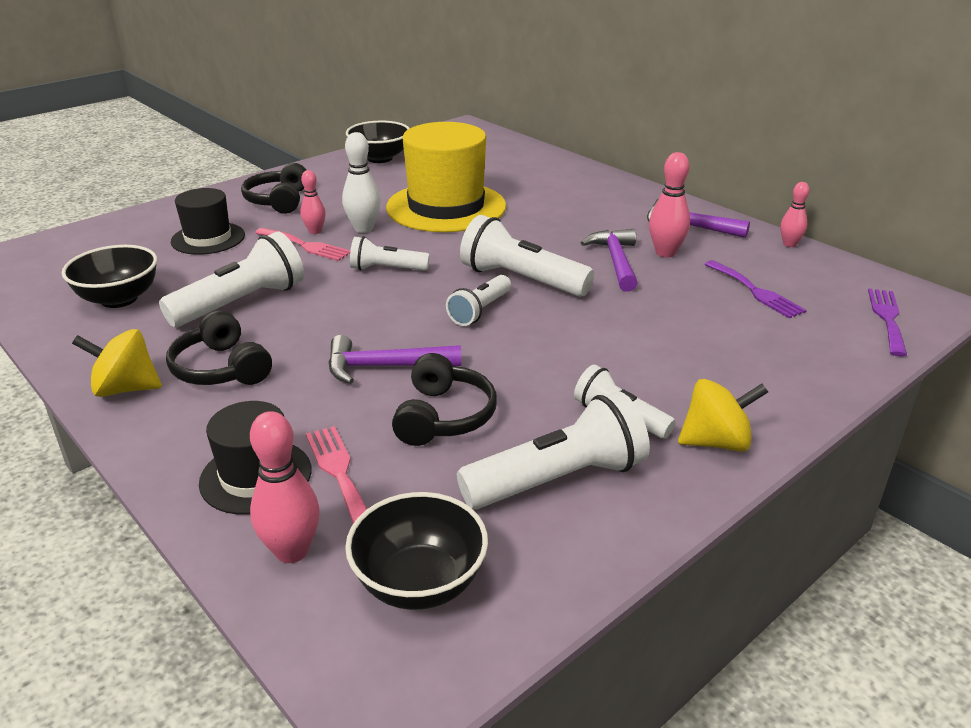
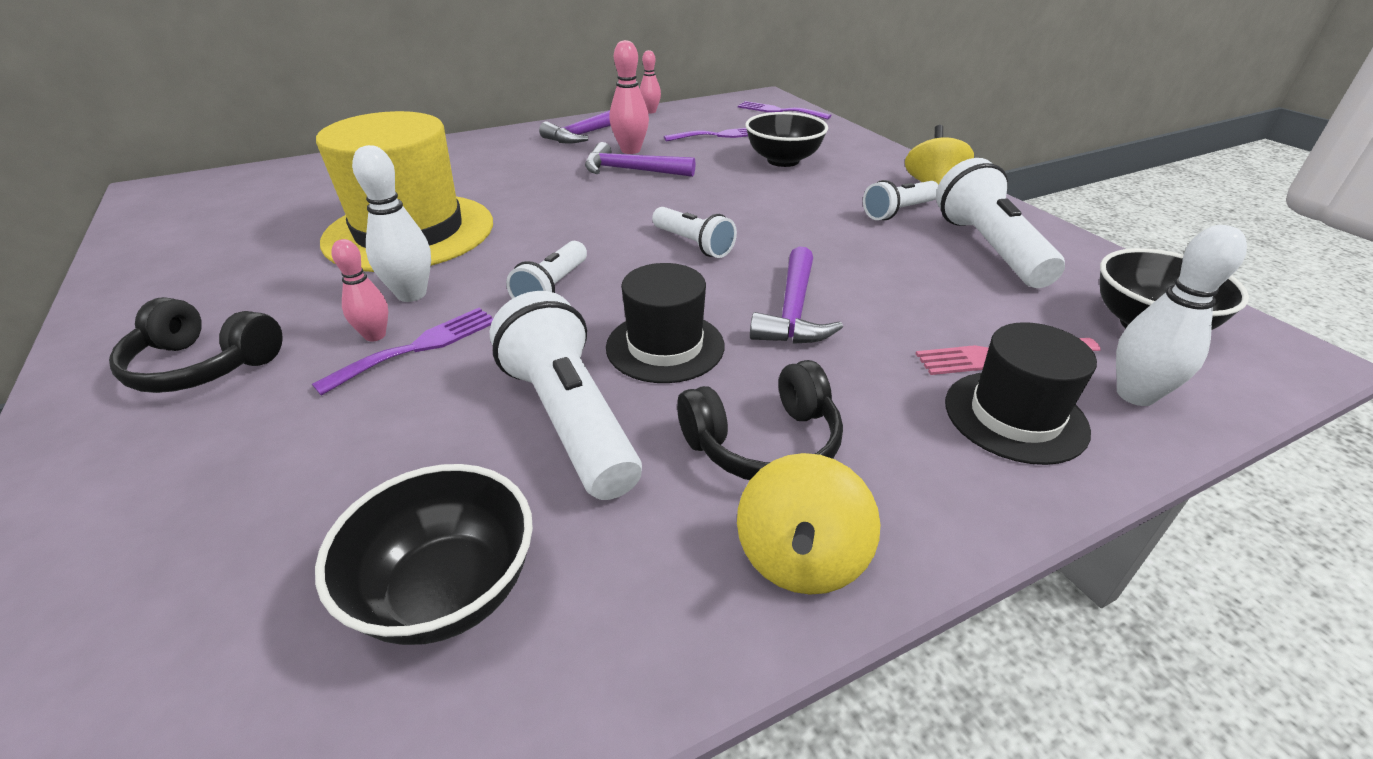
camera: 75 degrees left, 5 degrees up
black hat [171,188,245,255] -> black hat moved to [606,263,724,383]
pink bowling pin [250,411,320,563] -> white bowling pin [1116,225,1247,406]
pink fork [255,228,350,261] -> purple fork [312,308,494,396]
black bowl [346,121,410,163] -> black bowl moved to [745,112,828,167]
black headphones [392,353,497,446] -> none
white flashlight [460,215,594,297] -> none

